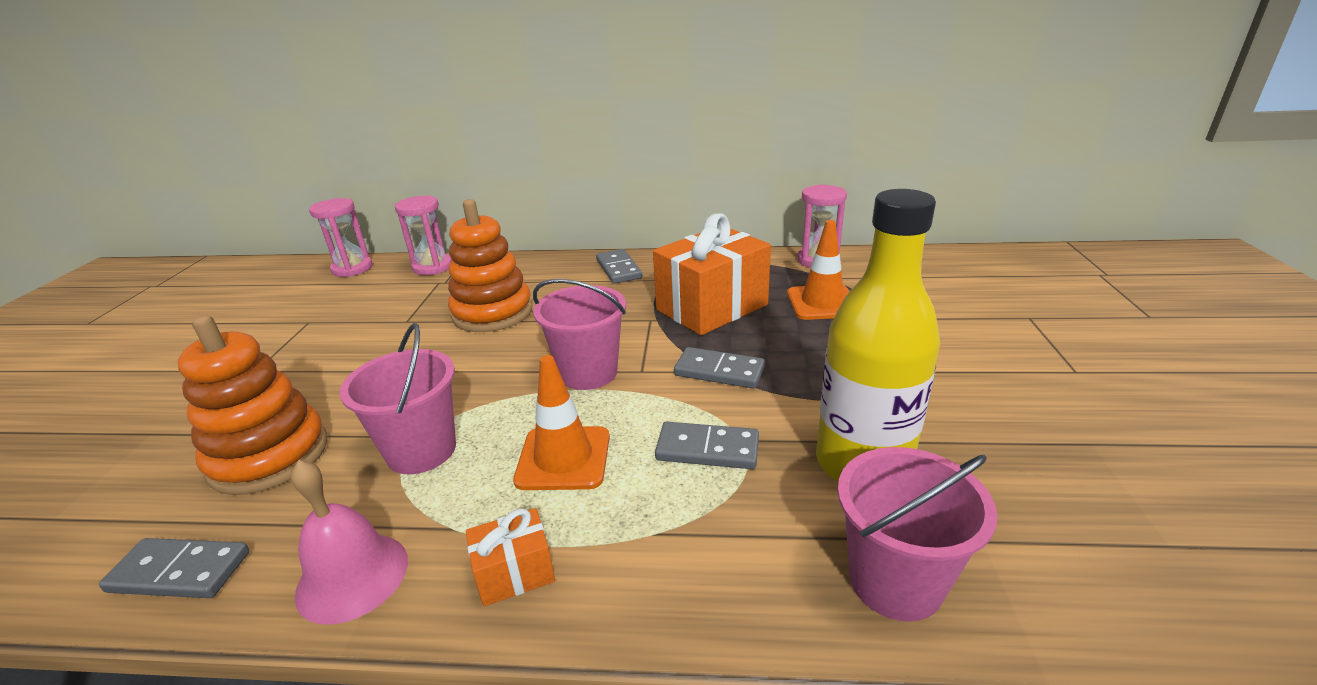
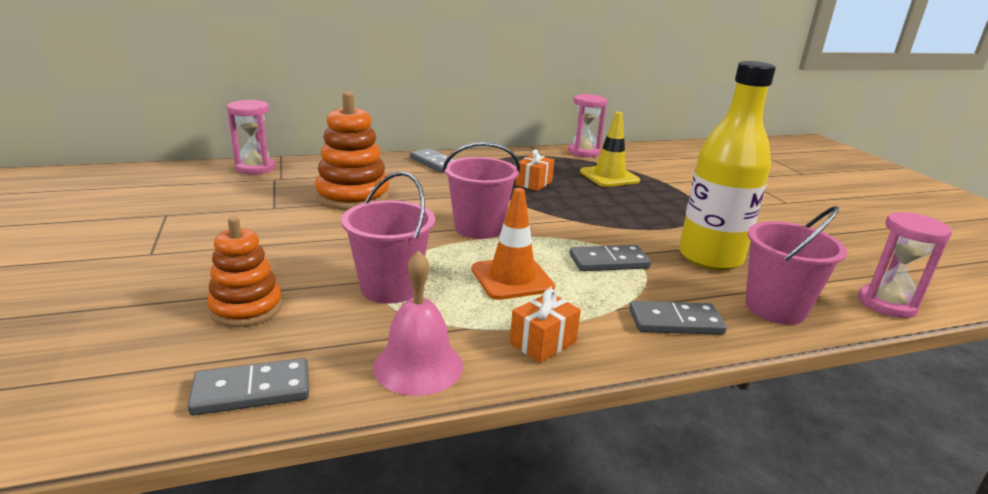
camera: 25 degrees left, 5 degrees down
orange stacking toy [178,315,328,495] -> orange stacking toy [207,216,282,327], size x0.66
pink hourglass [309,198,373,277] -> pink hourglass moved to [858,212,952,318]
orange gift [653,213,771,335] -> orange gift [515,149,554,191], size x0.46
grey domino [674,347,765,389] -> grey domino moved to [629,301,727,335]
orange traffic cone [787,220,850,320] -> yellow traffic cone [580,112,640,187]

